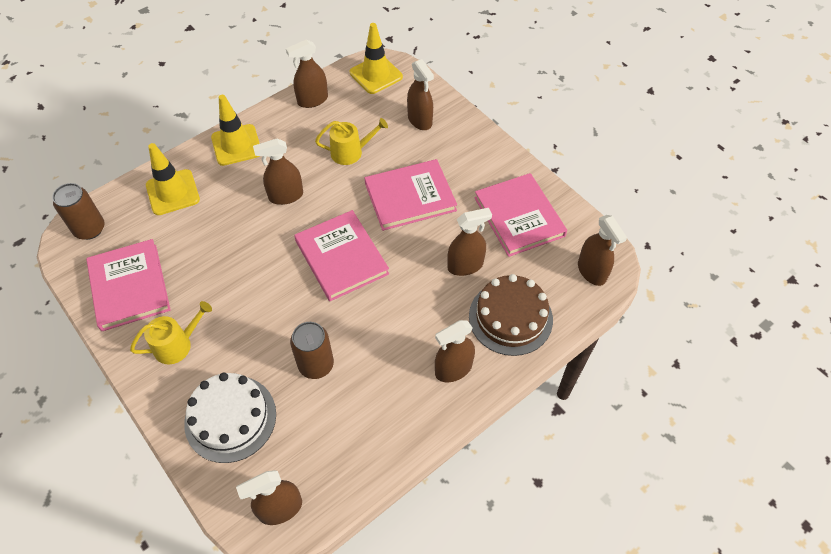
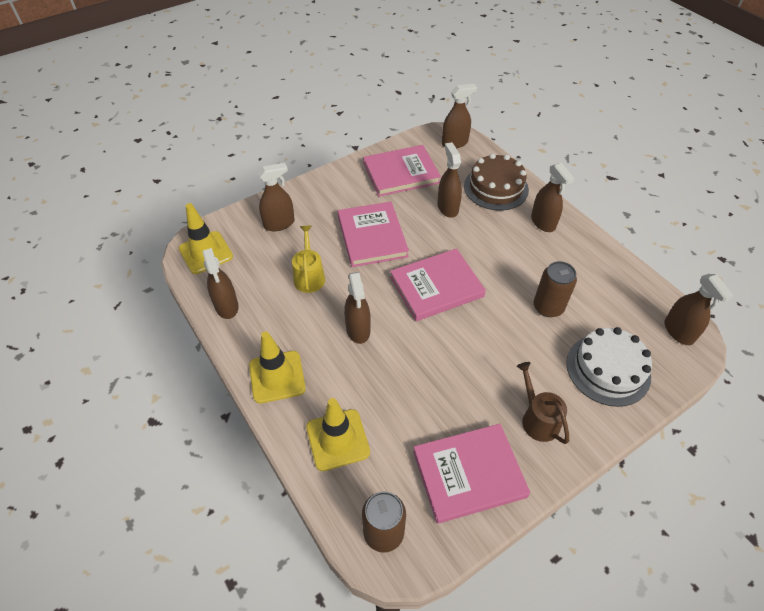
camera: 85 degrees left, 5 degrees down
yellow watering can [130,301,212,364] -> brown watering can [517,362,569,444]

